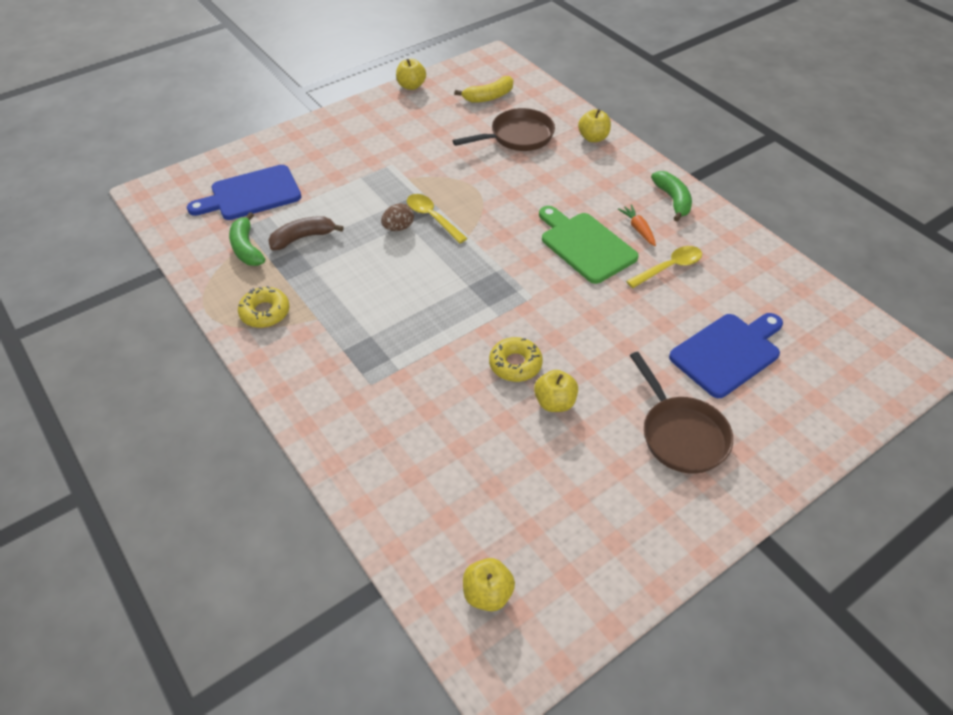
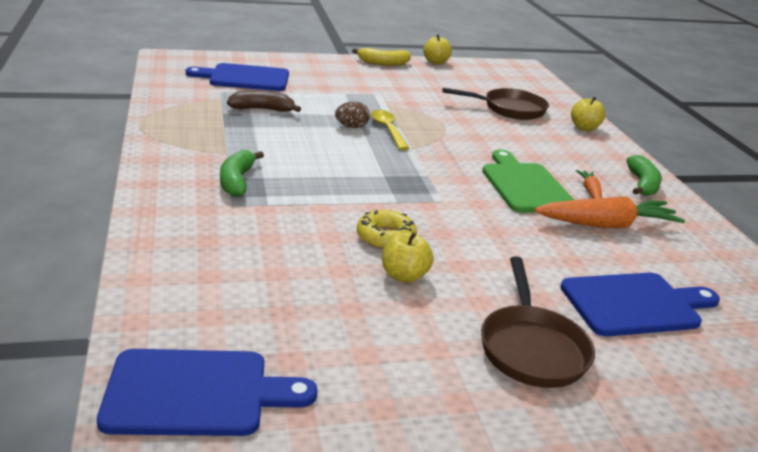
camera: 20 degrees right, 20 degrees down
green banana [229,212,265,266] -> green banana moved to [220,150,264,197]
yellow donut [238,286,290,328] -> none
yellow banana [455,76,513,103] -> yellow banana moved to [352,48,411,66]
yellow apple [463,558,515,611] -> blue cutting board [97,349,317,436]
yellow spoon [626,246,702,288] -> orange carrot [534,196,685,228]

